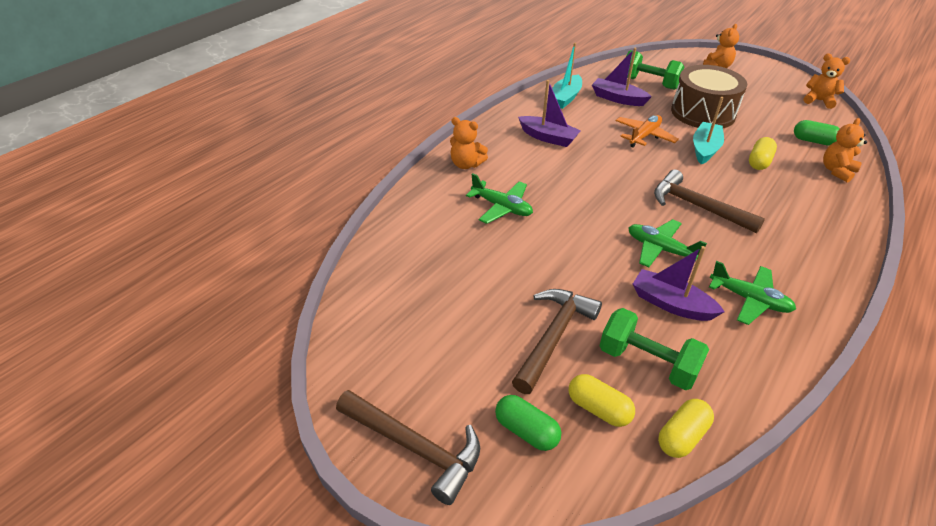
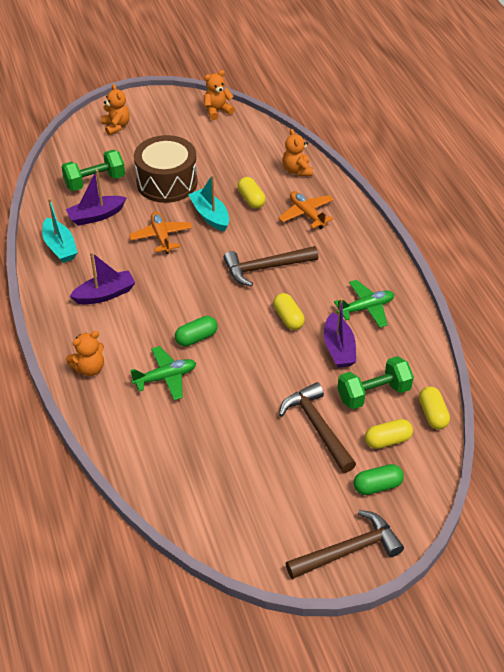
camera: 55 degrees left, 5 degrees up
green plane [628,219,707,267] -> yellow capsule [273,293,305,330]
purple boat [633,246,725,321] -> purple boat turned 75 degrees counterclockwise [324,298,356,368]
green capsule [794,120,840,146] -> green capsule moved to [175,316,218,346]
none -> orange plane [279,191,334,229]

